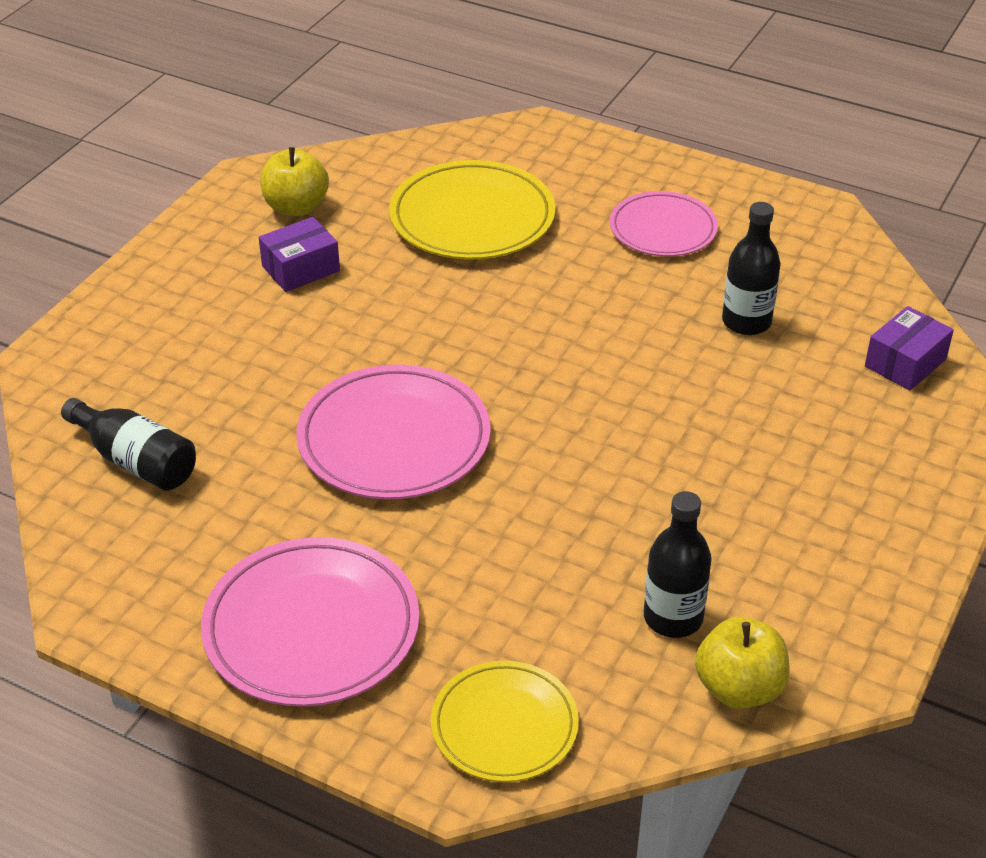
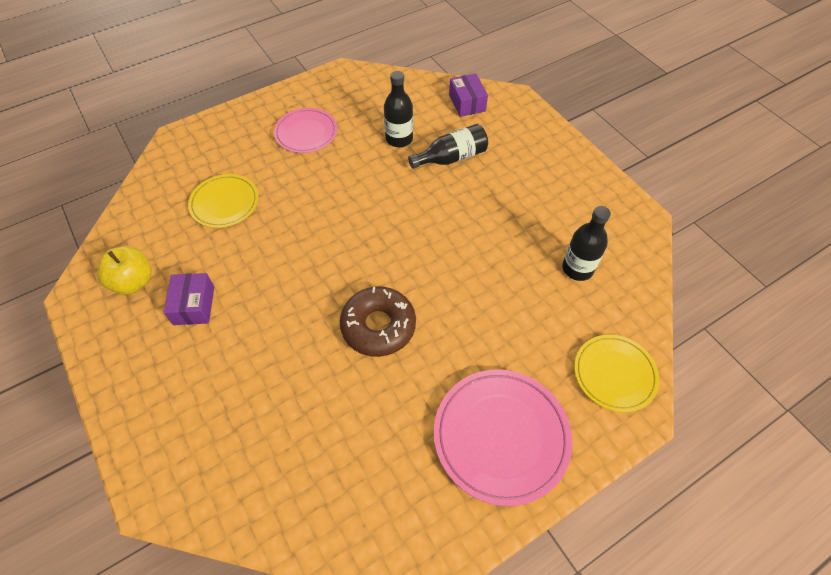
camera: 60 degrees left, 15 degrees up
black bottle [61,398,196,491] -> black bottle moved to [408,124,488,169]
pink plate [296,365,491,499] -> brown donut [340,286,416,357]
yellow plate [389,160,555,260] -> yellow plate [188,174,259,228], size x0.65
yellow apple [695,617,790,709] -> none

